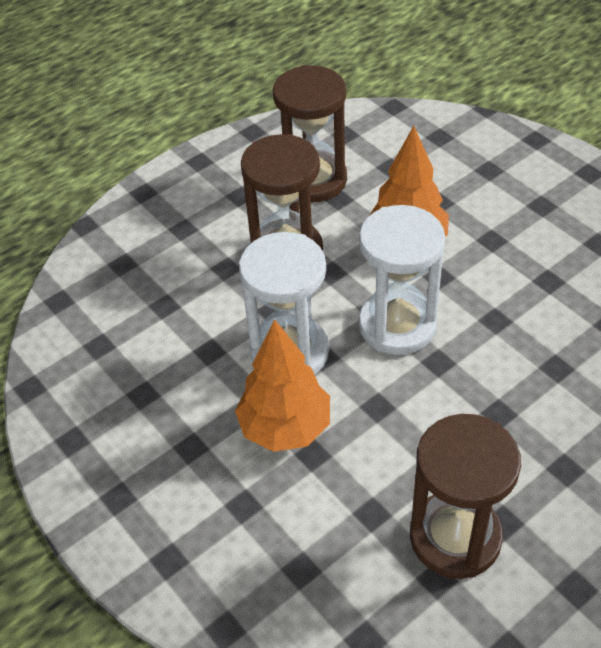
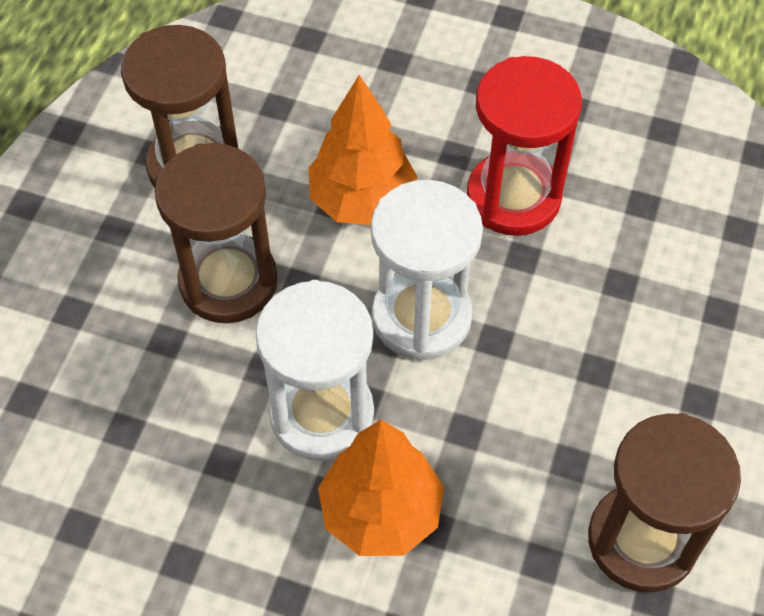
camera: 35 degrees left, 10 degrees up
none -> red hourglass [467,56,582,236]

